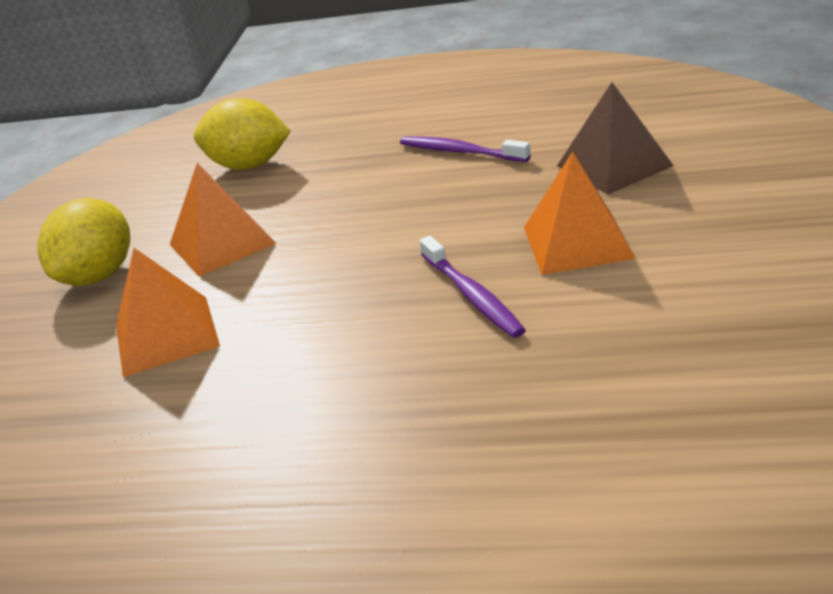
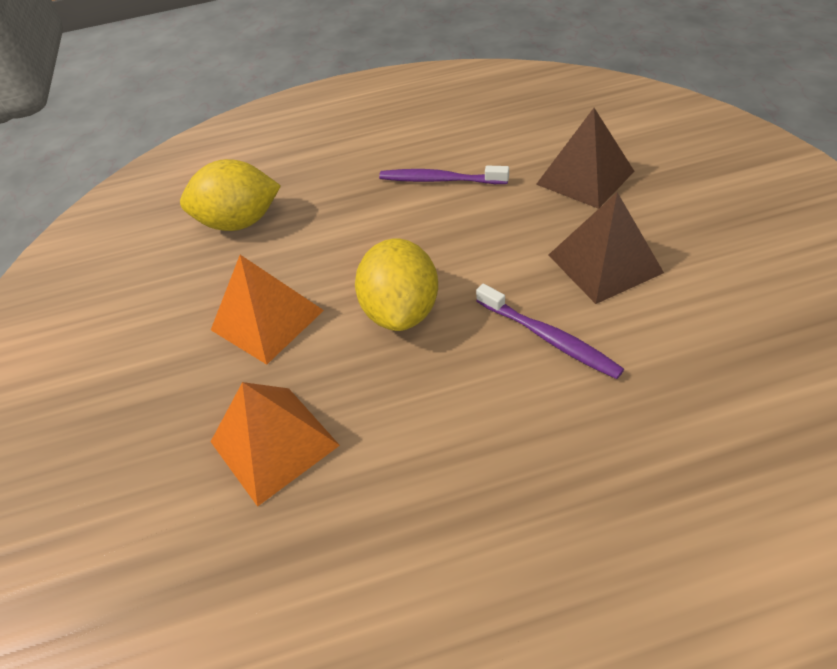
camera: 20 degrees left, 15 degrees up
yellow lemon [37,198,130,286] -> yellow lemon moved to [355,239,438,331]
orange pyramid [524,152,636,275] -> brown pyramid [549,192,664,304]

